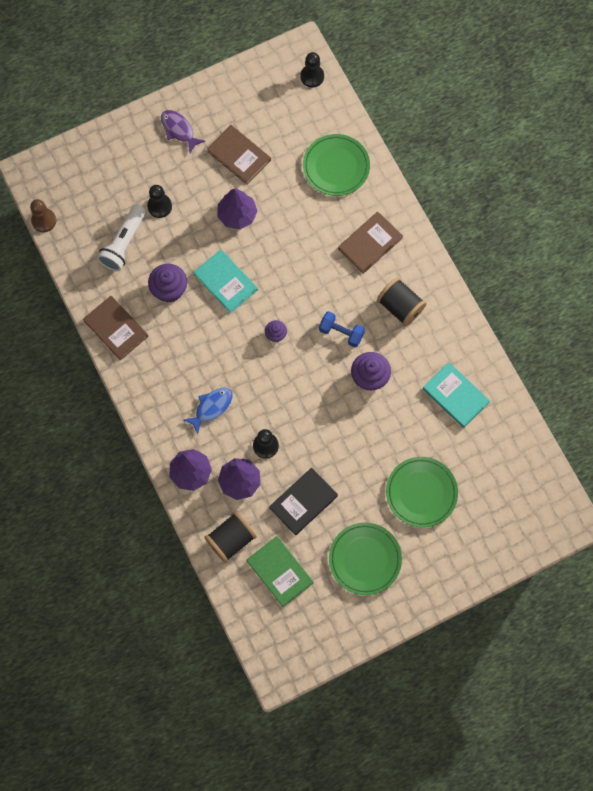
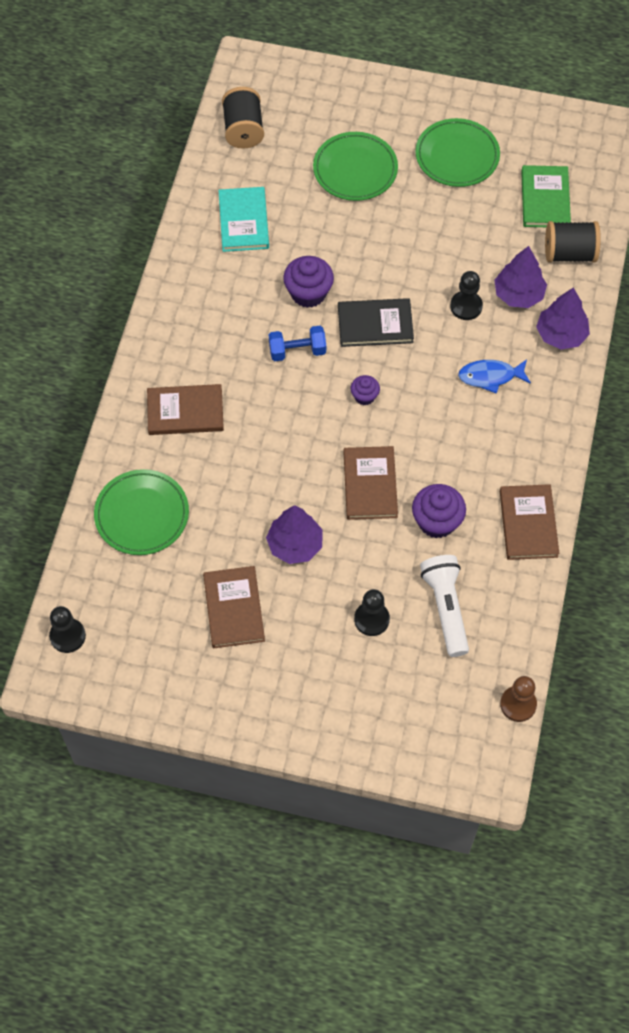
camera: 140 degrees left, 10 degrees down
white flashlight [97,204,146,271] -> white flashlight turned 75 degrees counterclockwise [420,555,469,657]
purple fish [161,110,205,153] -> none
turquoise book [193,249,258,313] -> brown book [344,446,398,520]
black book [269,467,338,535] -> black book moved to [338,298,414,347]
blue dumbbell [319,311,365,347] -> blue dumbbell turned 75 degrees counterclockwise [269,326,326,361]
black spool [377,277,426,326] -> black spool moved to [222,87,264,149]

